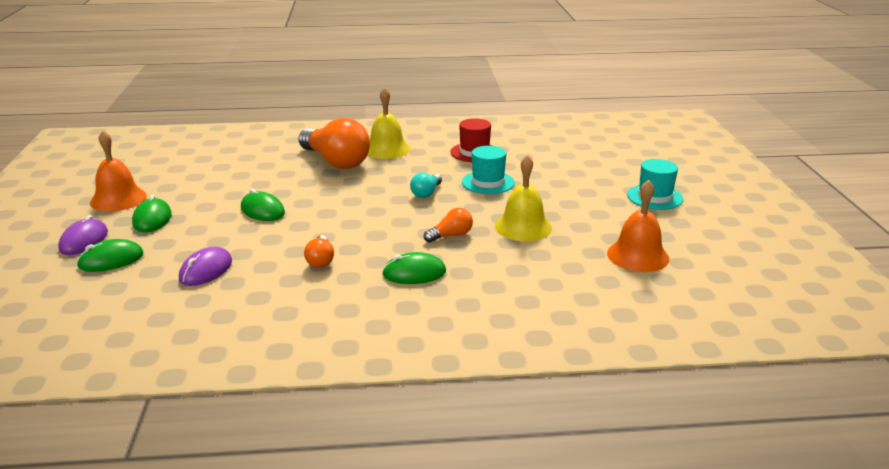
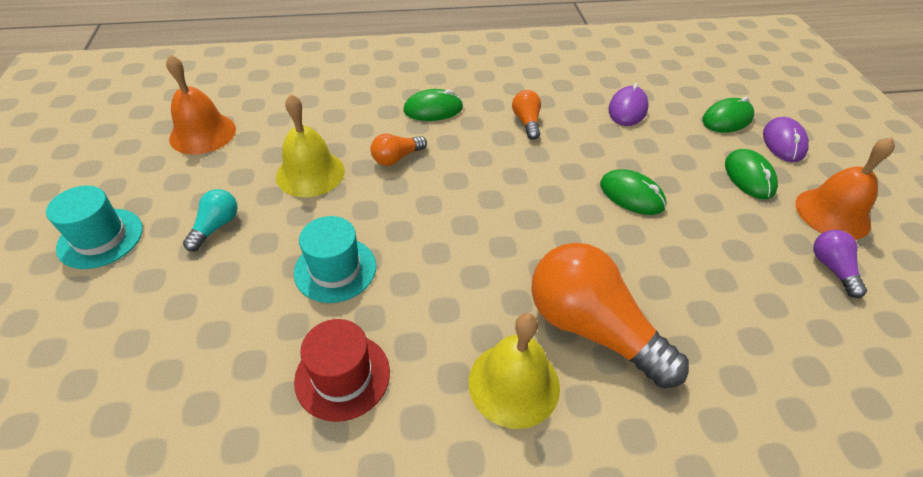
camera: 175 degrees right, 20 degrees up
turquoise light bulb [410,173,442,198] -> turquoise light bulb moved to [183,189,238,251]
none -> purple light bulb [813,230,867,298]

